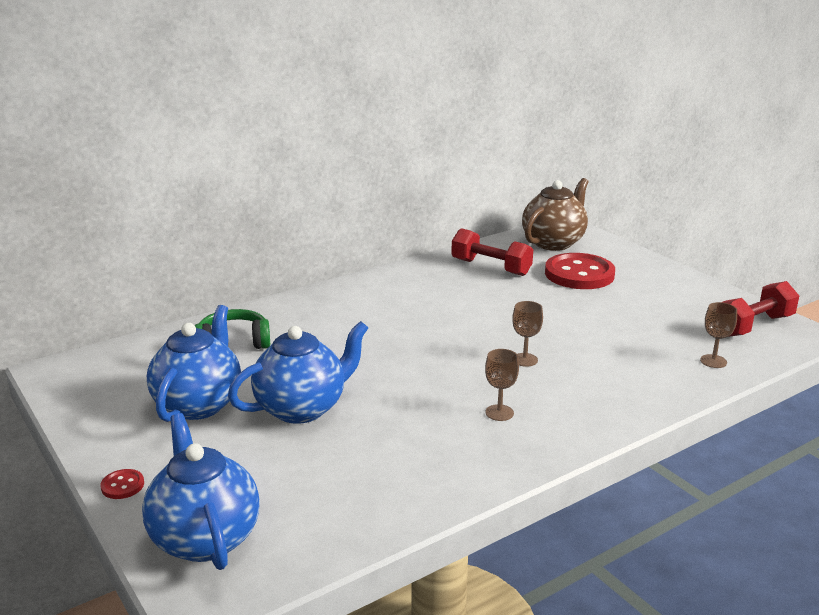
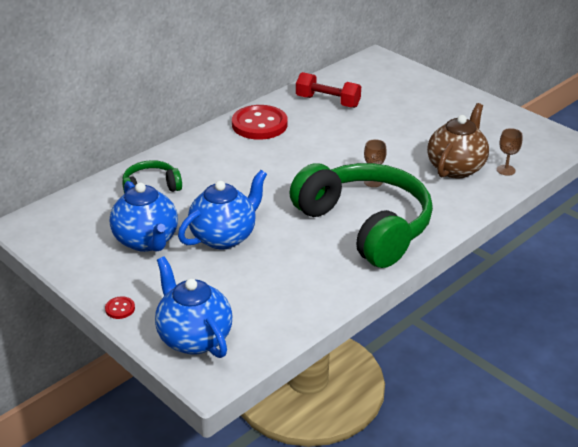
camera: 10 degrees left, 10 degrees up
blue teapot [147,305,241,422] -> blue teapot turned 150 degrees clockwise [110,181,178,252]
brown goblet [485,349,519,421] -> green headphones [289,163,433,268]
brown teapot [522,178,588,251] -> brown teapot moved to [427,103,489,179]
red button [545,253,615,289] -> red button moved to [232,105,288,140]
red dumbbell [722,281,799,337] -> none

